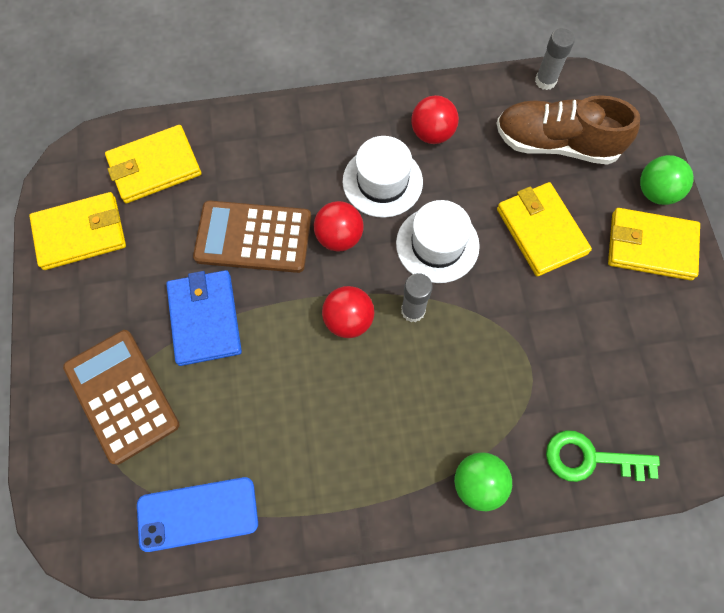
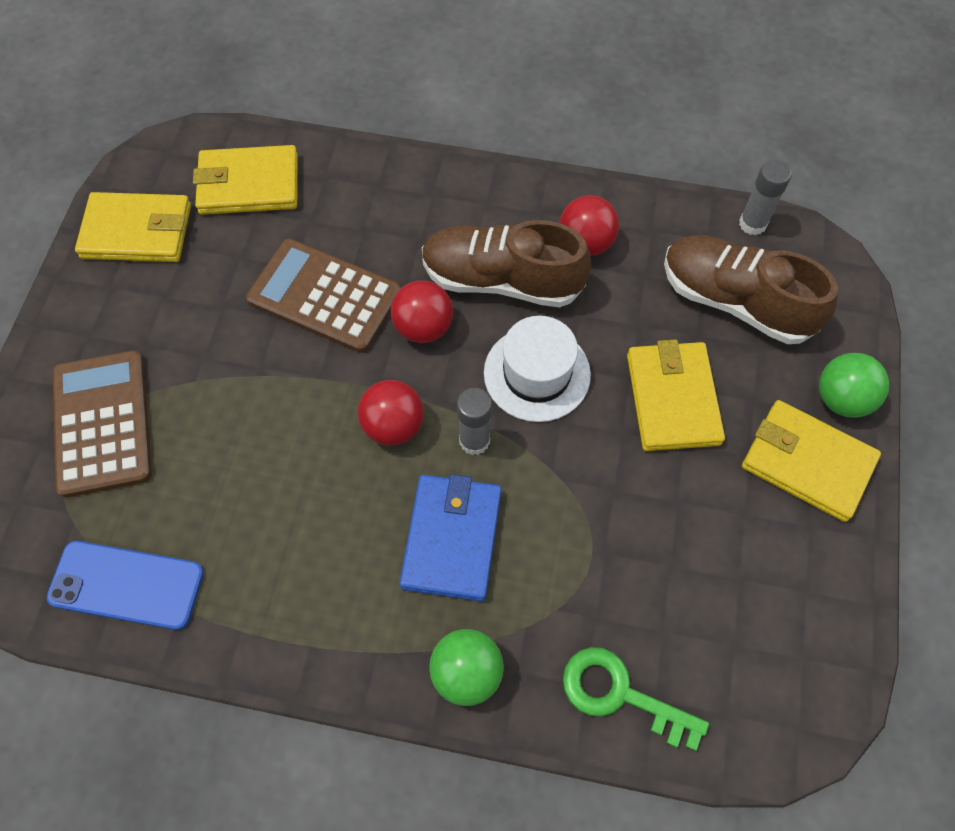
camera: 20 degrees right, 5 degrees down
blue wallet [166,270,242,366] -> blue wallet moved to [399,474,502,602]
white hat [342,136,423,218] -> brown shoe [422,220,591,308]

